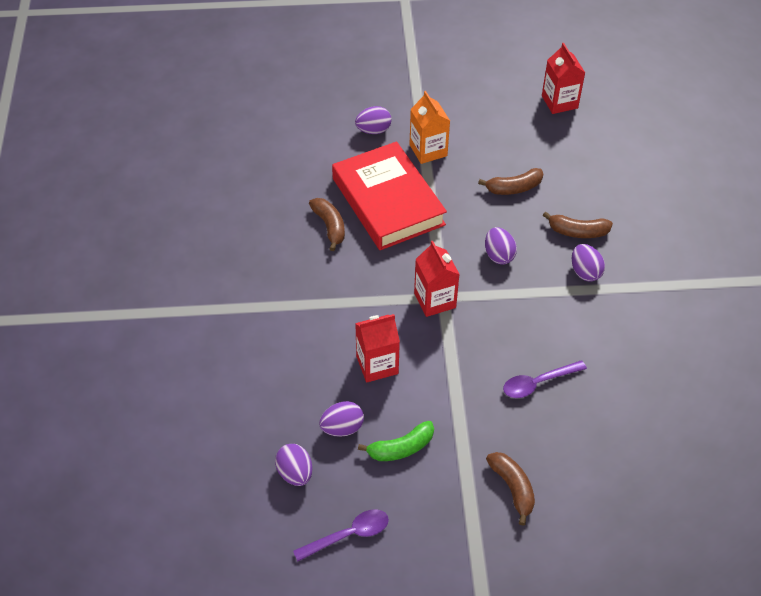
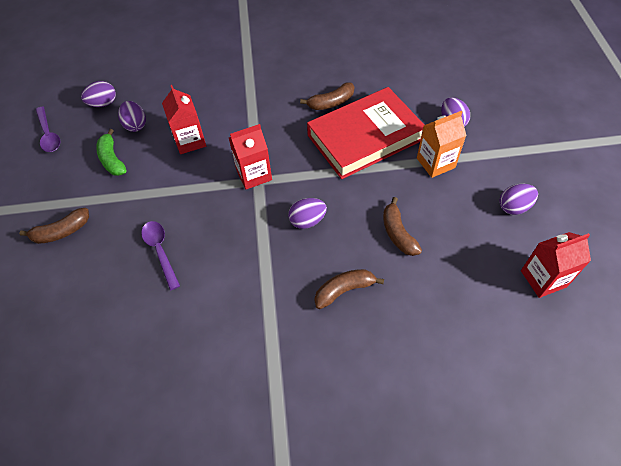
camera: 90 degrees right, 5 degrees up
brown banana [543,212,613,238] -> brown banana turned 60 degrees clockwise [315,269,384,309]
purple egg [572,244,605,282] -> purple egg moved to [499,184,538,215]

